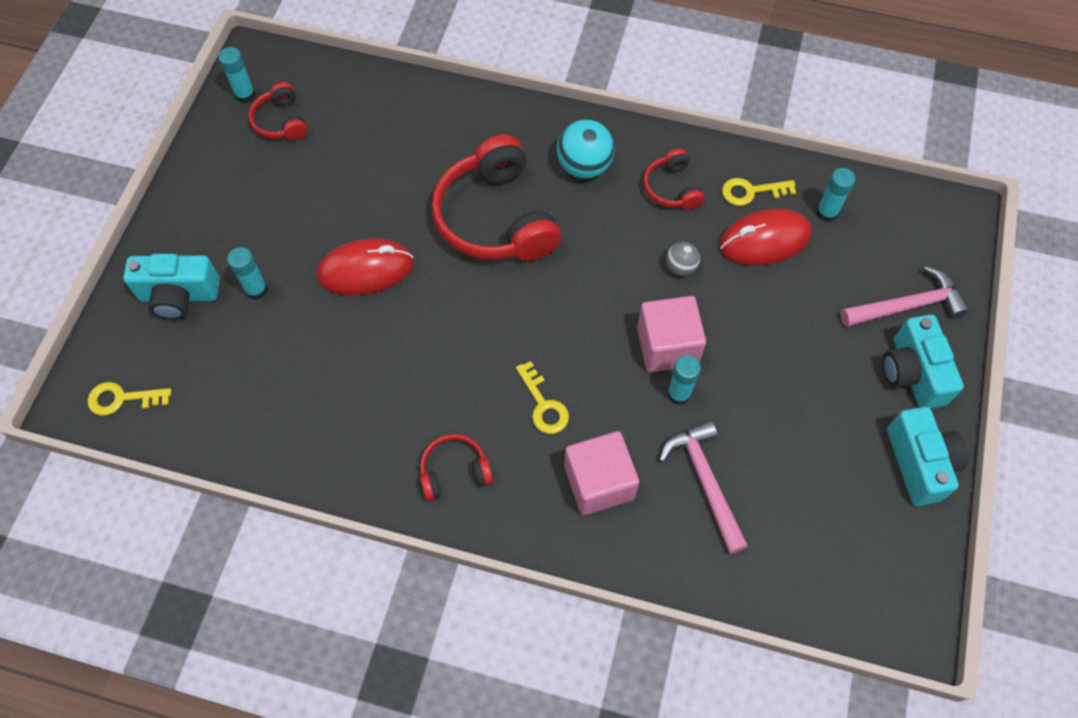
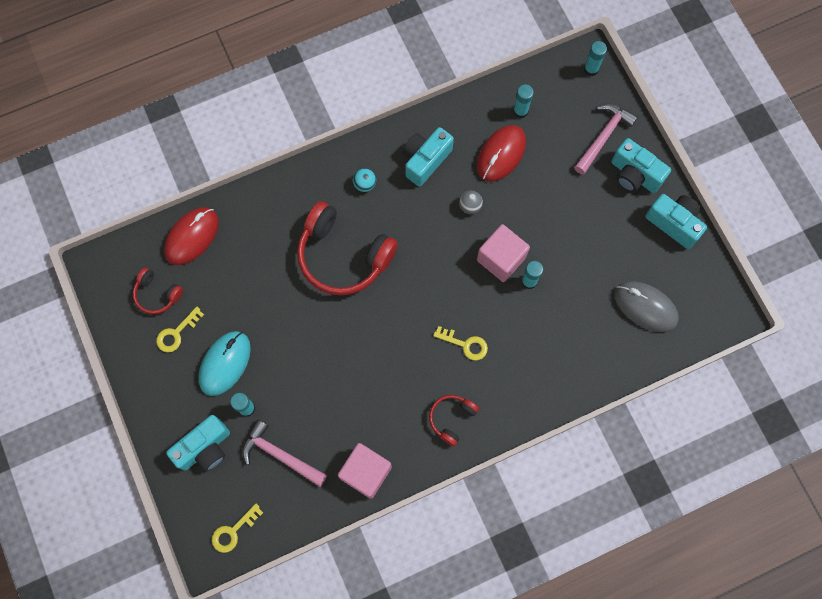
camera: 40 degrees left, 10 degrees up
turquoise glue stick [218,47,256,103] -> turquoise glue stick moved to [584,41,607,76]
red mouse [317,238,413,295] -> red mouse moved to [164,207,219,265]
turquoise ball [557,119,615,179] -> turquoise ball [353,168,376,192], size x0.56
pink cube [564,431,639,515] -> pink cube moved to [338,443,392,499]
red headphones [643,148,705,210] -> turquoise camera [403,127,454,187]
pink hammer [659,420,748,554] -> pink hammer moved to [242,420,327,487]
yellow key [722,178,796,206] -> yellow key moved to [156,307,204,352]
none -> turquoise mouse [198,331,251,396]
none -> grey mouse [615,281,679,332]

